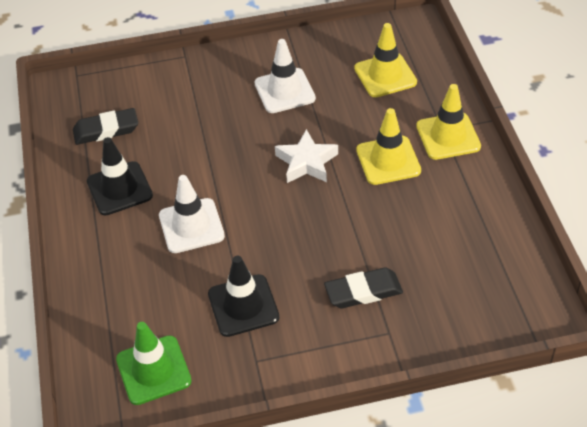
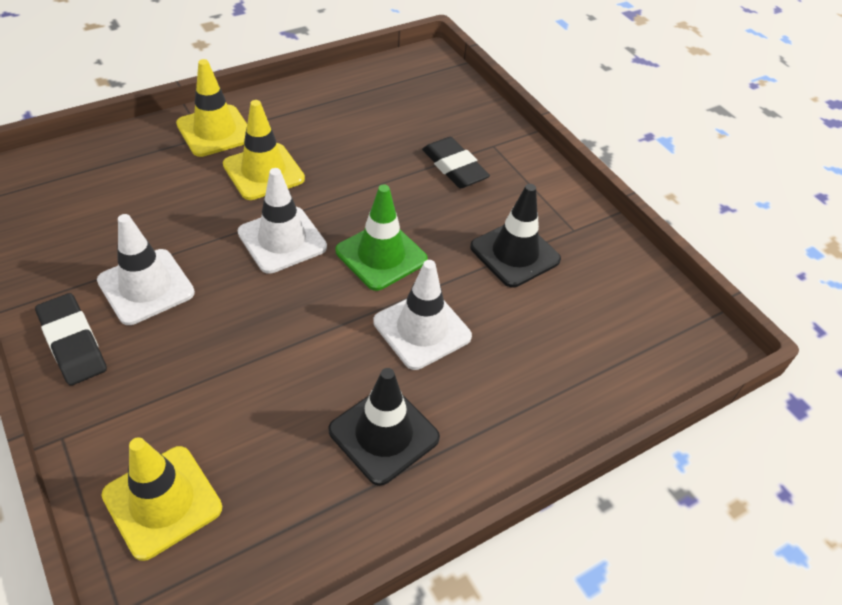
camera: 115 degrees left, 0 degrees up
black eraser [73,108,138,145] -> black eraser moved to [35,293,107,386]
green traffic cone [116,322,192,405] -> green traffic cone moved to [336,184,428,291]
white star [275,129,338,183] -> white traffic cone [238,168,327,274]
yellow traffic cone [354,23,417,97] -> yellow traffic cone moved to [101,437,222,561]

